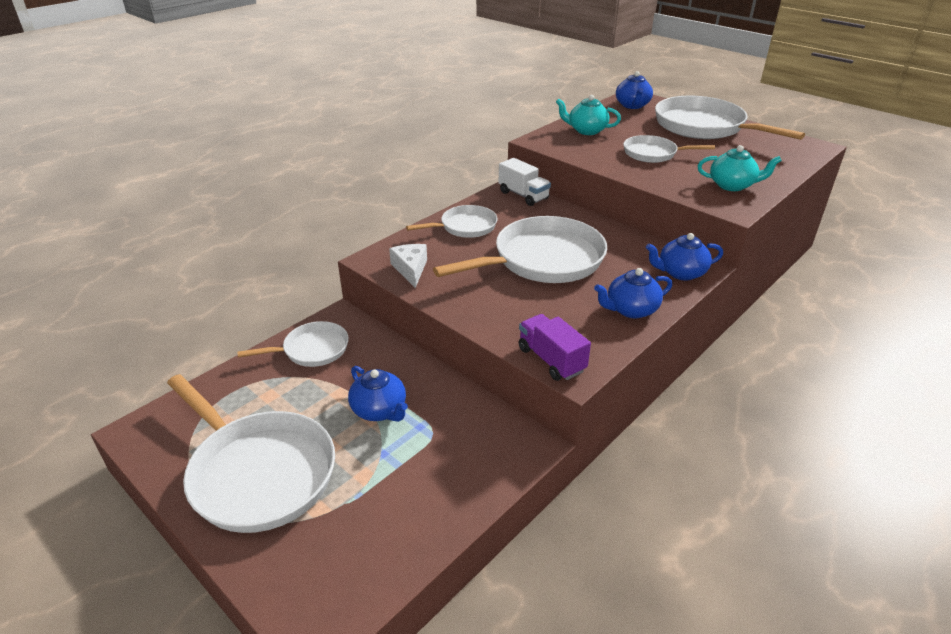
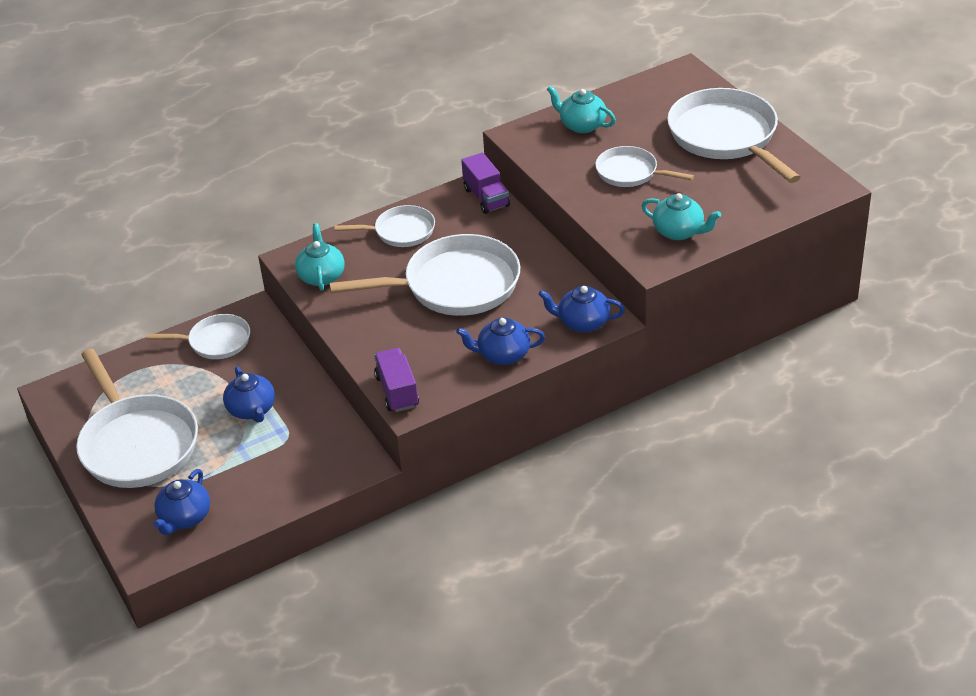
camera: 20 degrees right, 5 degrees up
white cheese [389,244,427,288] -> turquoise teapot [295,223,345,291]
white truck [499,158,551,206] -> purple truck [461,152,510,214]
blue teapot [616,71,653,109] -> blue teapot moved to [153,469,210,535]

